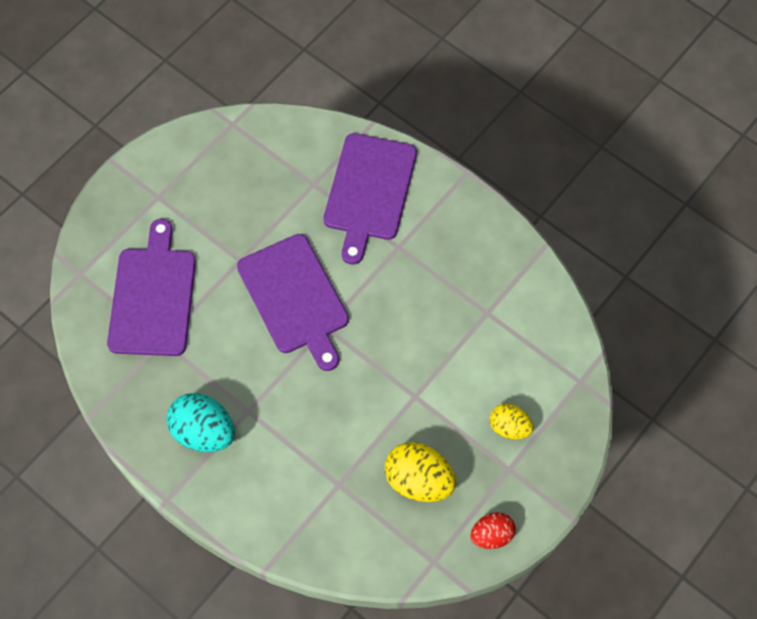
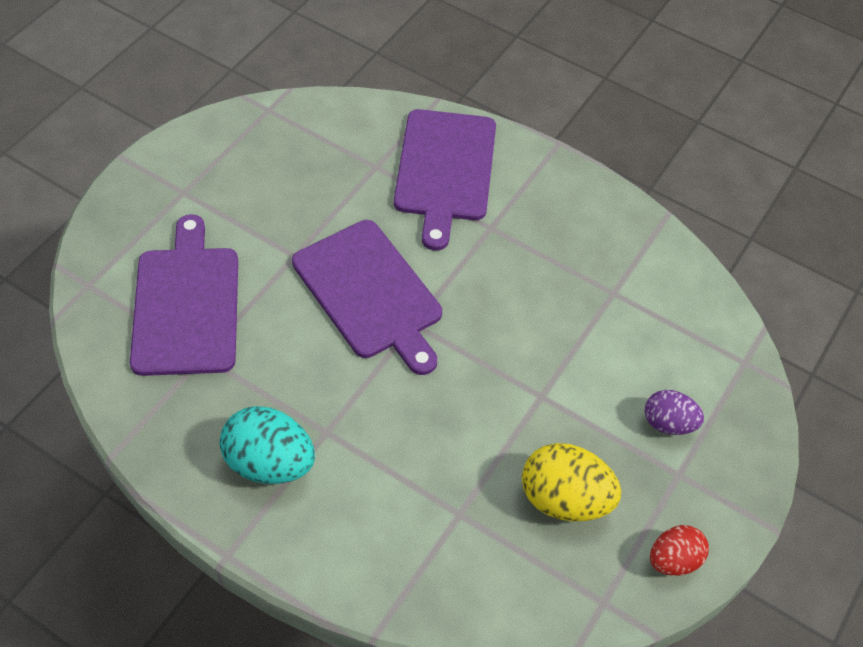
camera: 10 degrees left, 10 degrees down
yellow egg [490,404,533,440] -> purple egg [645,390,704,435]

